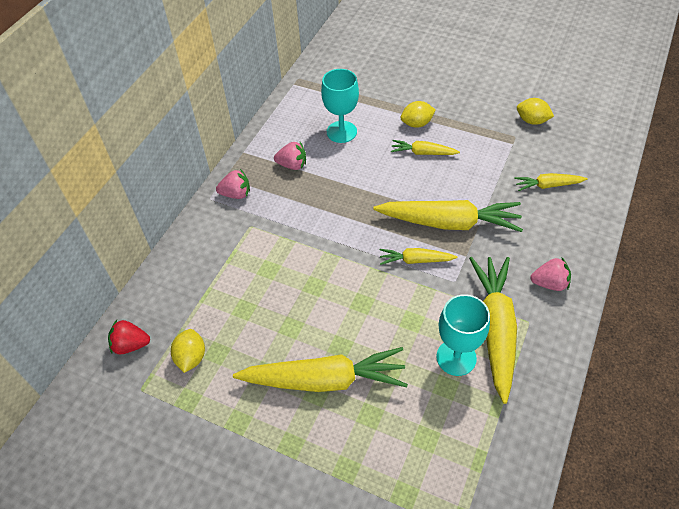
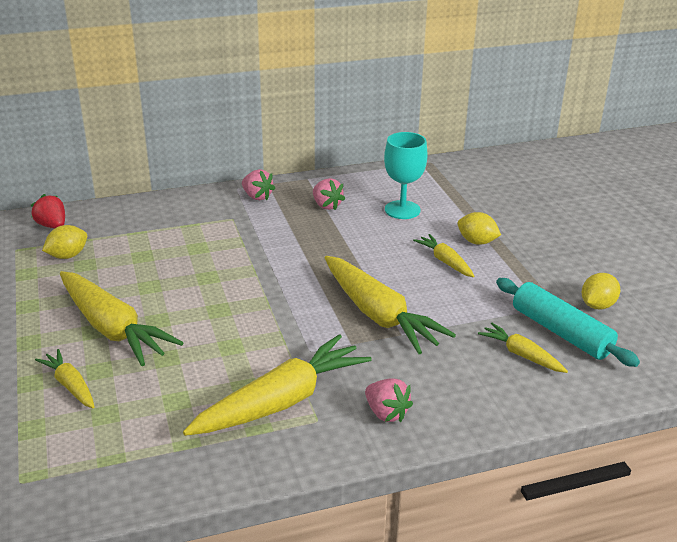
camera: 45 degrees right, 20 degrees down
yellow carrot [380,248,458,265] -> yellow carrot moved to [35,349,95,408]
turquoise goblet [436,294,490,376] -> none
yellow lemon [517,98,554,125] -> yellow lemon turned 60 degrees clockwise [582,273,620,310]
none -> turquoise rolling pin [496,278,640,367]

